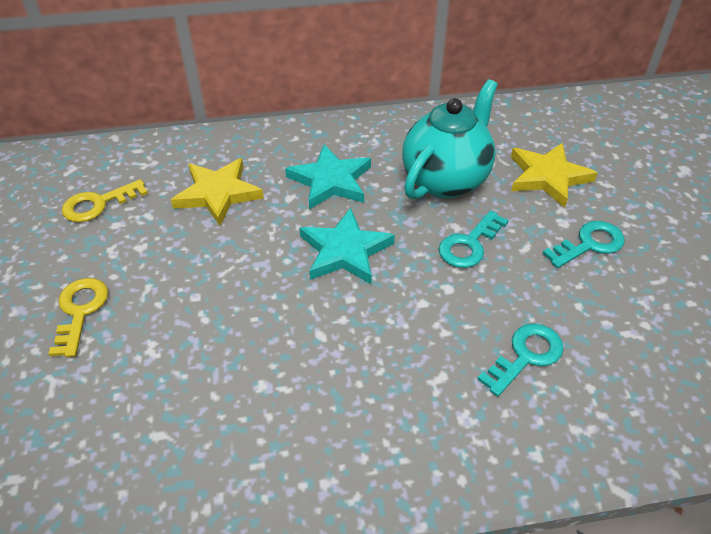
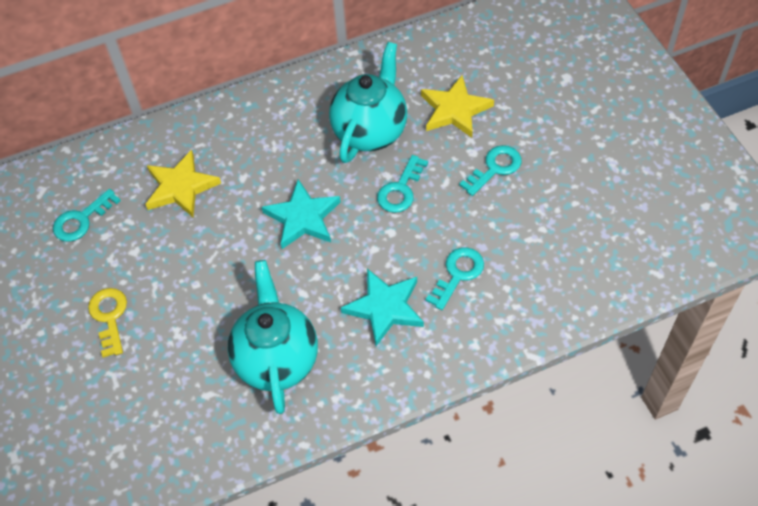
camera: 10 degrees left, 10 degrees up
yellow key [62,179,148,222] -> turquoise key [53,189,121,242]
turquoise star [285,144,371,209] -> turquoise star moved to [341,269,424,346]
none -> turquoise teapot [227,260,318,414]

